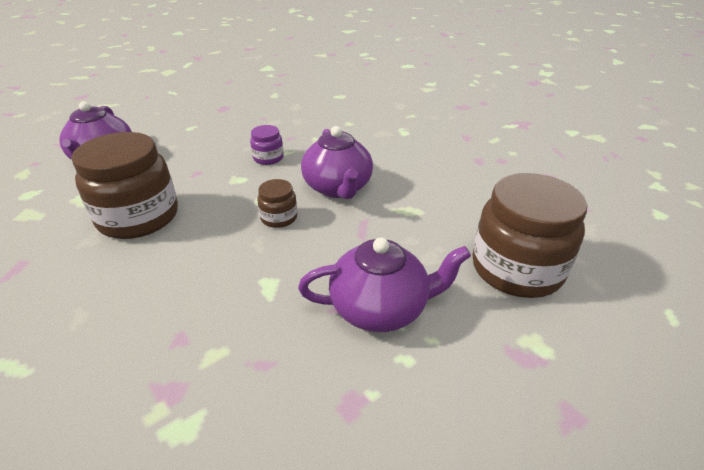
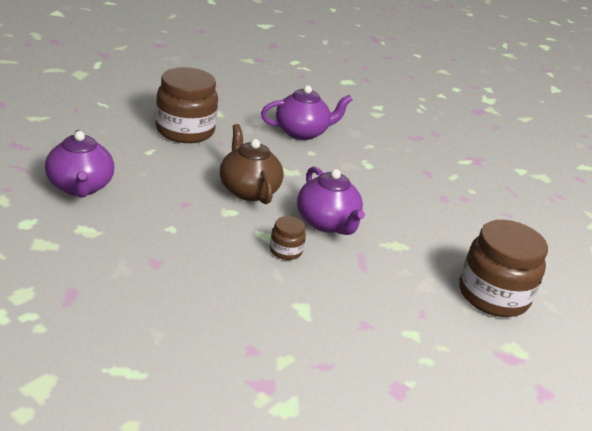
camera: 15 degrees left, 5 degrees down
brown jar [72,132,178,239] -> brown jar moved to [155,67,218,143]
purple jar [250,125,284,165] -> brown teapot [220,124,284,204]
purple teapot [298,237,471,332] -> purple teapot moved to [261,85,352,140]

